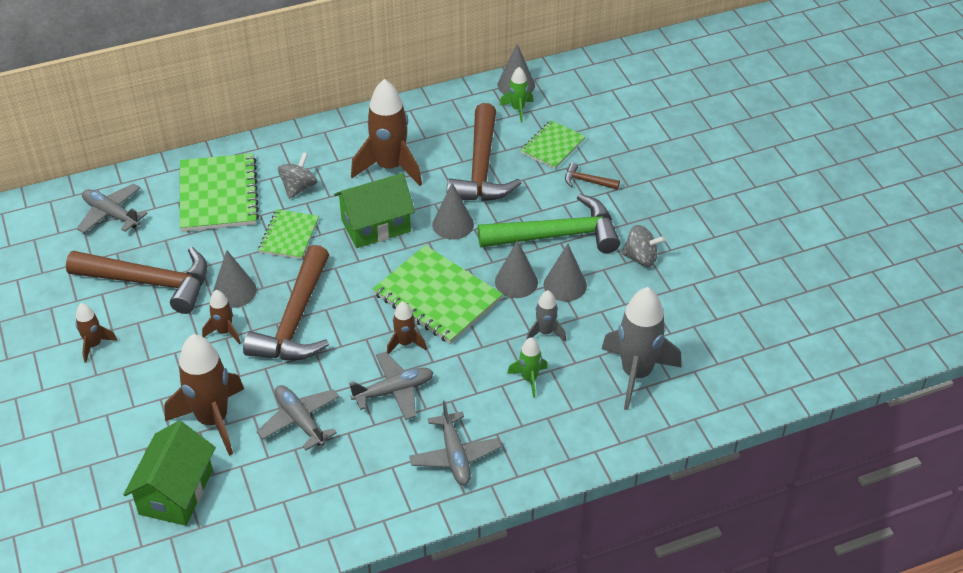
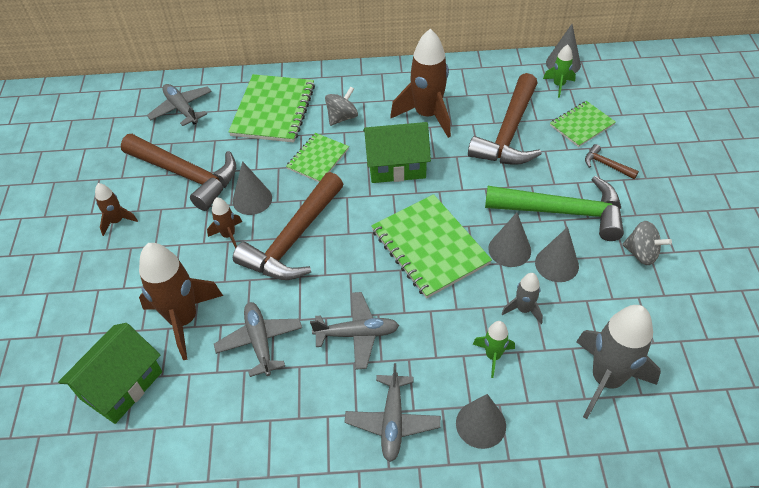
camera: 20 degrees right, 5 degrees up
brown rocket [387,301,427,354] -> none
grey cone [432,183,474,240] -> grey cone moved to [456,394,506,449]

